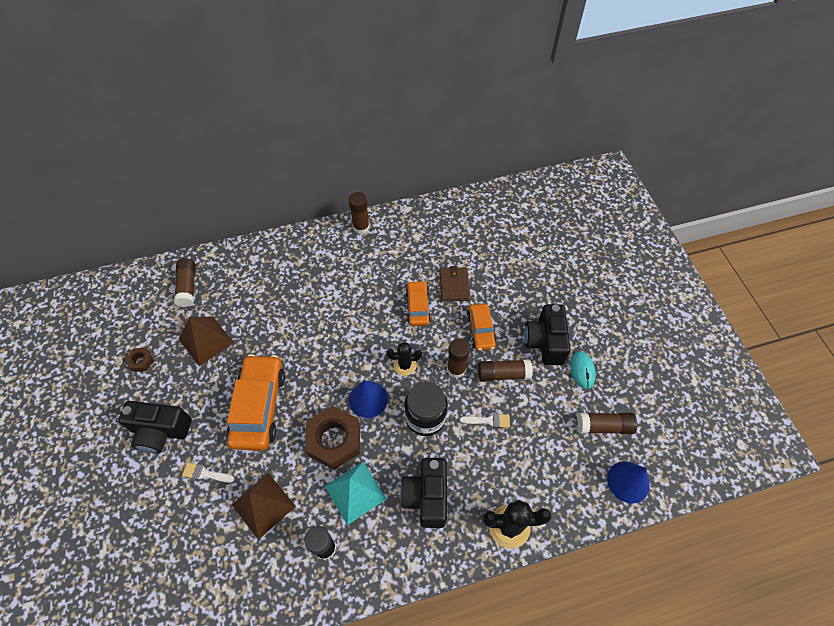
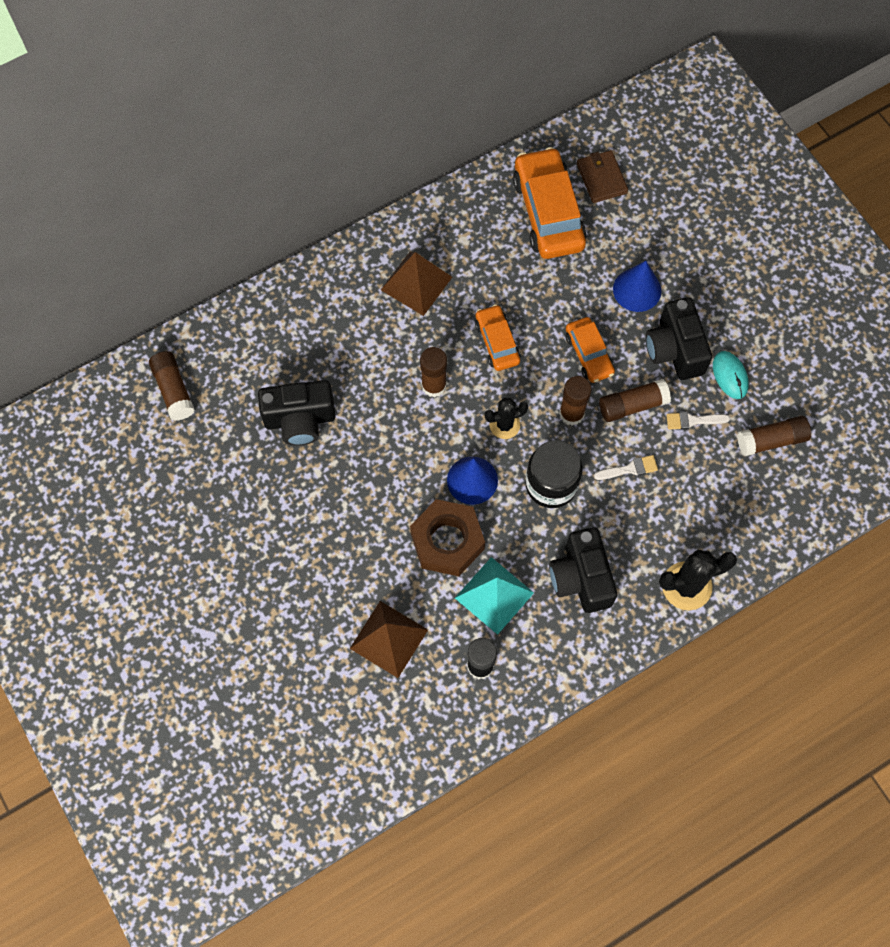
camera: 15 degrees left, 10 degrees up
black camera [118,401,192,453] -> black camera moved to [258,380,336,446]
brown nut [125,348,154,372] -> none
brown pyramid [179,316,234,367] -> brown pyramid moved to [381,252,452,316]
white brush [182,462,234,483] -> white brush moved to [666,412,730,430]
orange car [227,354,285,451] -> orange car moved to [513,147,587,259]
brown glue stick [349,192,370,234] -> brown glue stick moved to [420,347,447,397]
brown wallet [440,266,471,302] -> brown wallet moved to [577,150,628,203]
blue cone [607,461,650,503] -> blue cone moved to [613,261,661,312]

